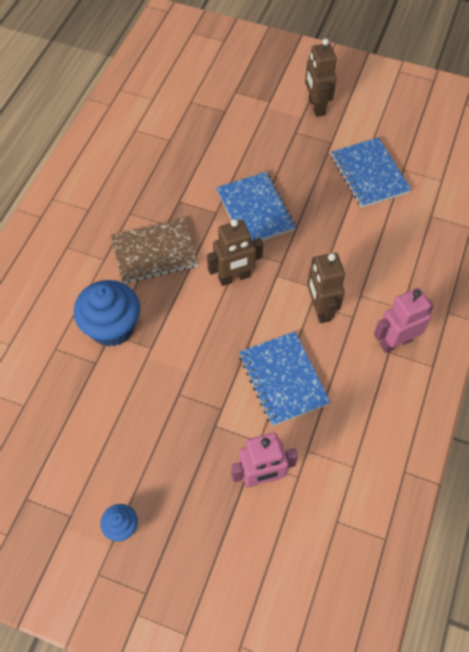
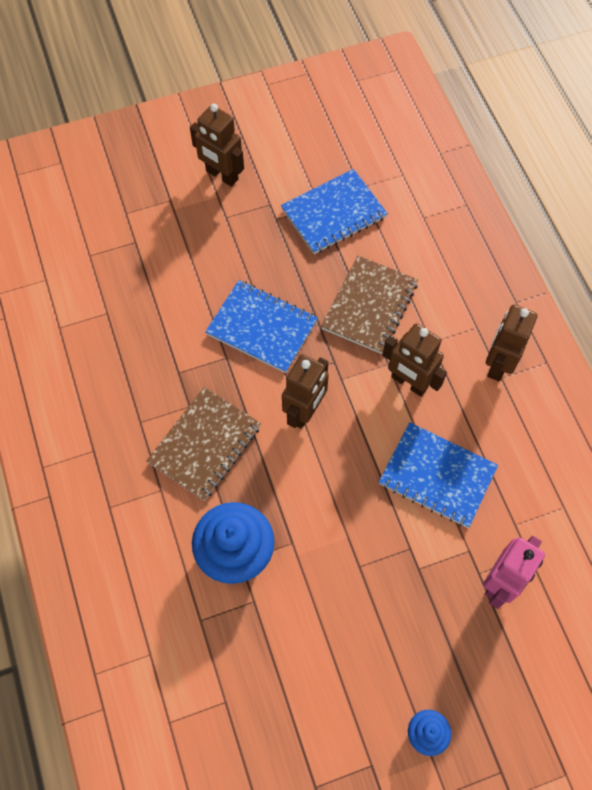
camera: 40 degrees left, 5 degrees up
blue notebook [331,137,411,208] -> blue notebook turned 60 degrees counterclockwise [281,169,388,254]
pink robot [374,288,434,353] -> brown robot [486,305,537,381]
none -> brown notebook [321,255,418,354]

